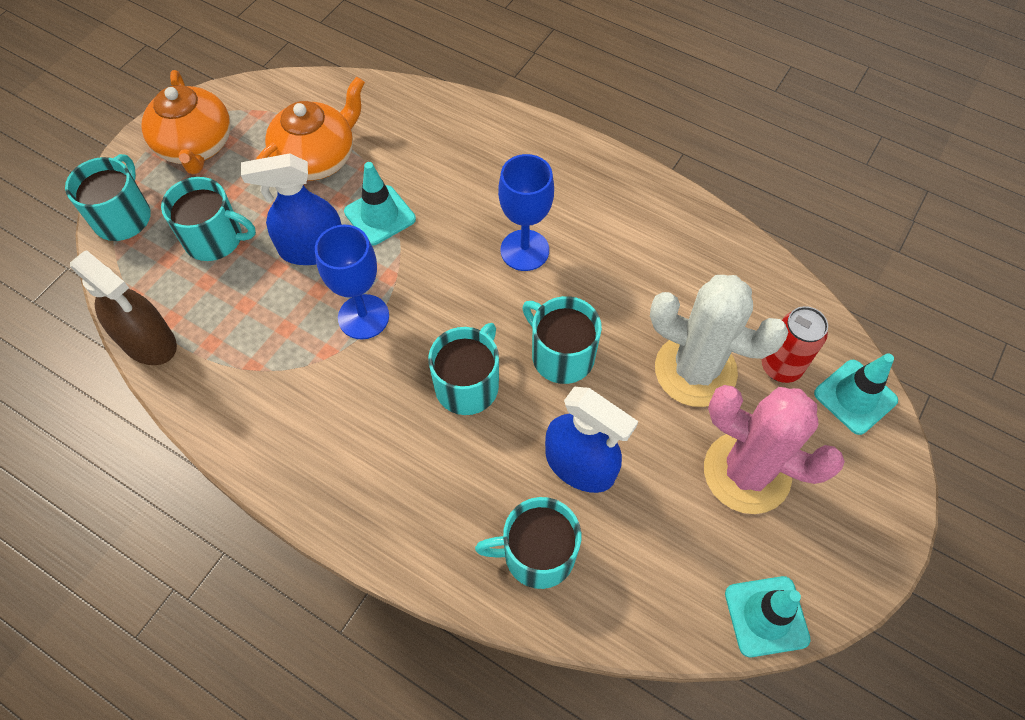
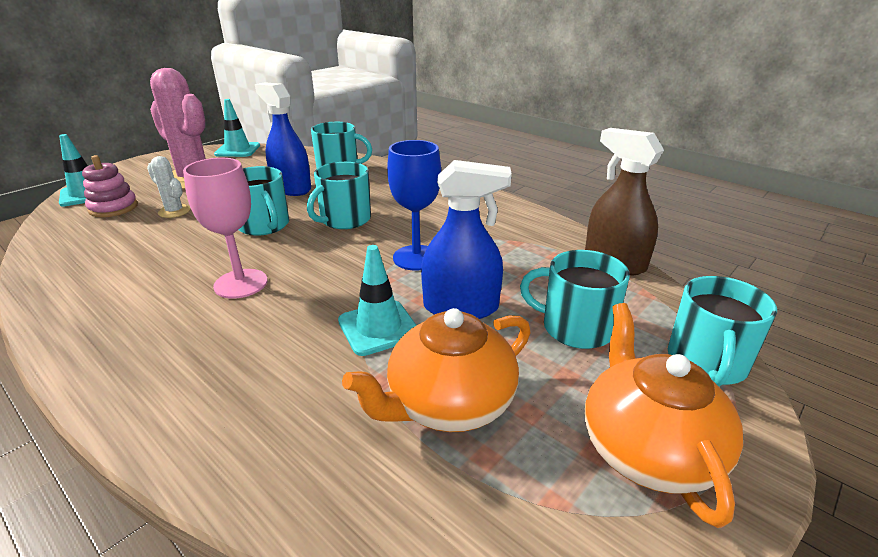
camera: 170 degrees left, 30 degrees down
blue goblet [498,154,554,271] -> pink goblet [183,158,268,299]
white cactus [650,275,788,407] -> white cactus [147,156,190,218], size x0.48
red can [762,306,828,383] -> pink stacking toy [82,155,138,217]

